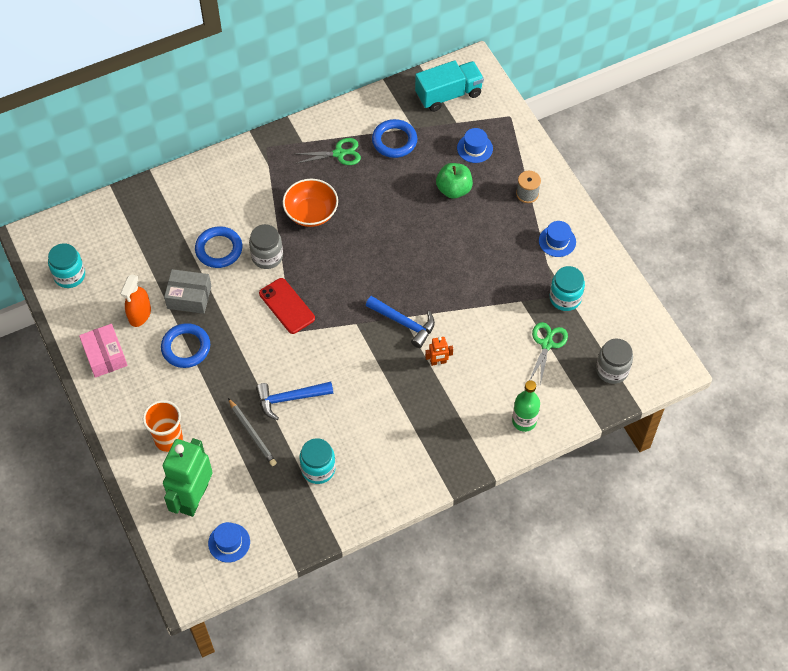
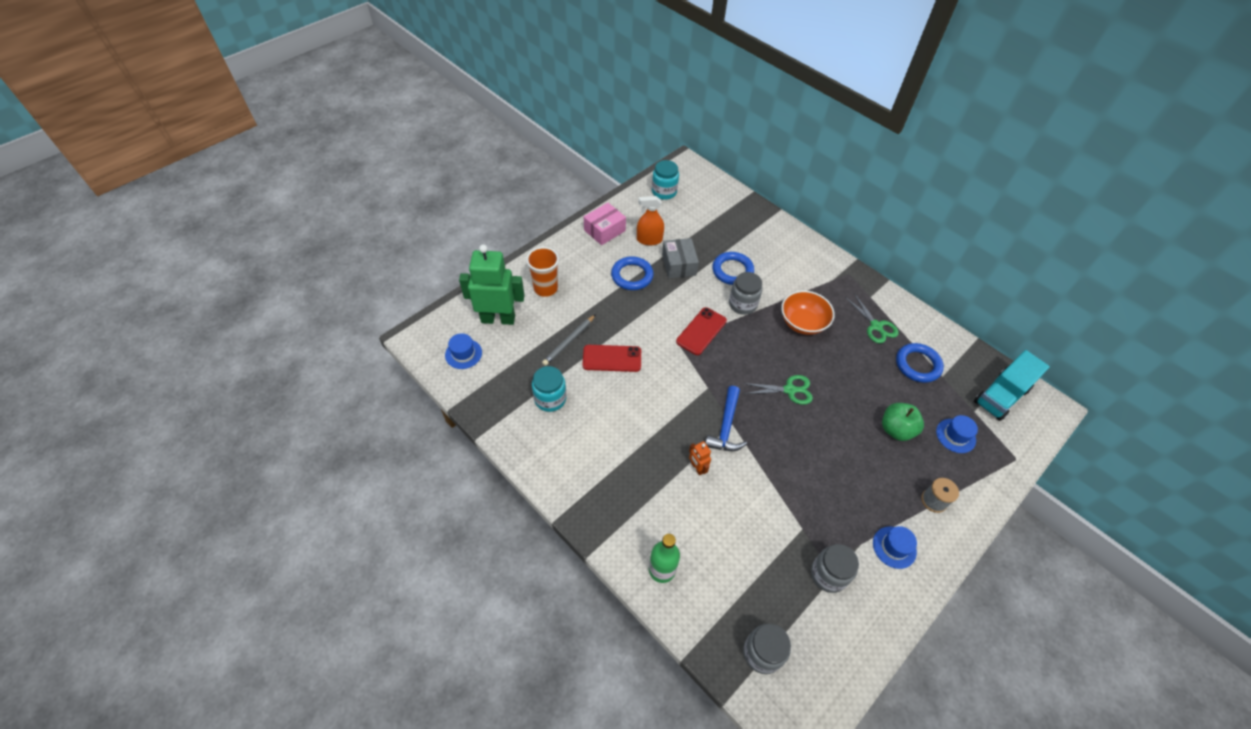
camera: 70 degrees right, 5 degrees down
blue hammer [256,382,333,420] -> red phone [582,345,641,372]
turquoise truck [415,60,484,112] -> turquoise truck turned 90 degrees clockwise [974,350,1050,421]
green scissors [529,322,568,385] -> green scissors moved to [743,375,813,405]
turquoise jar [550,266,585,311] -> grey jar [811,544,859,593]

